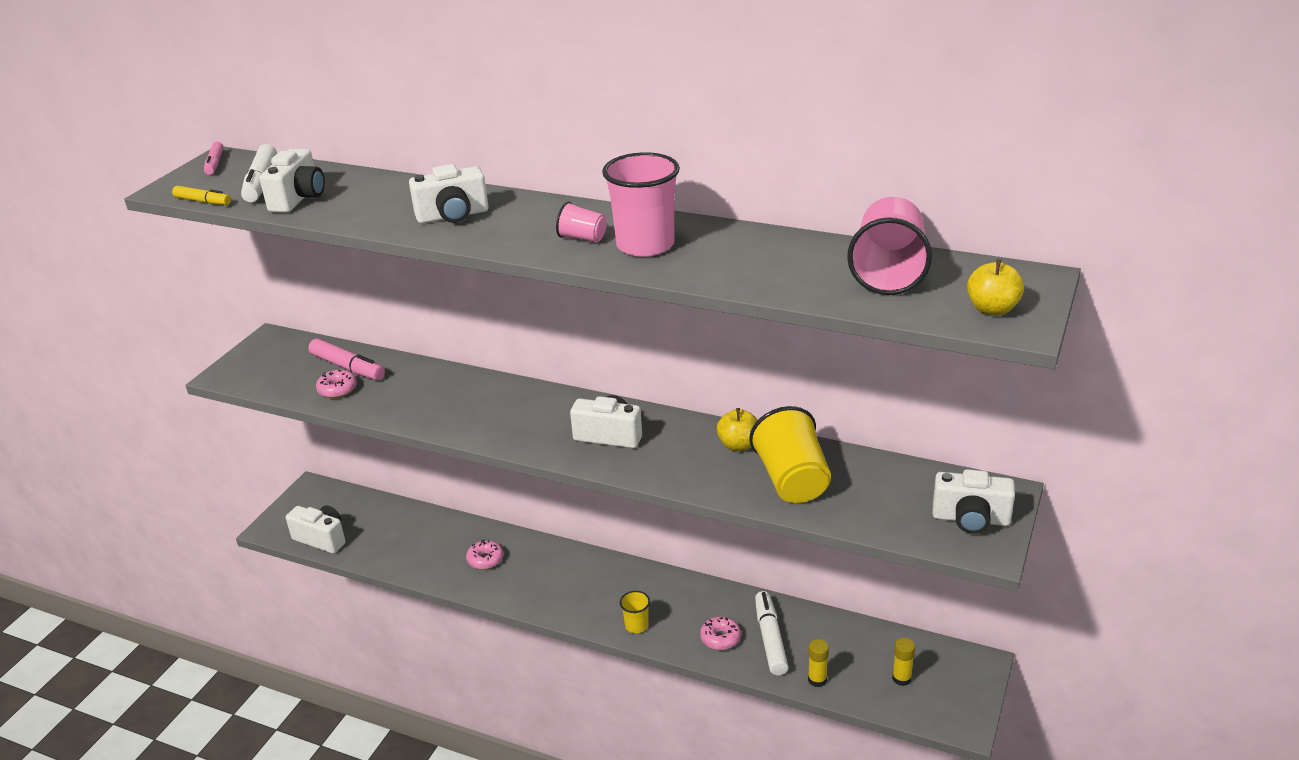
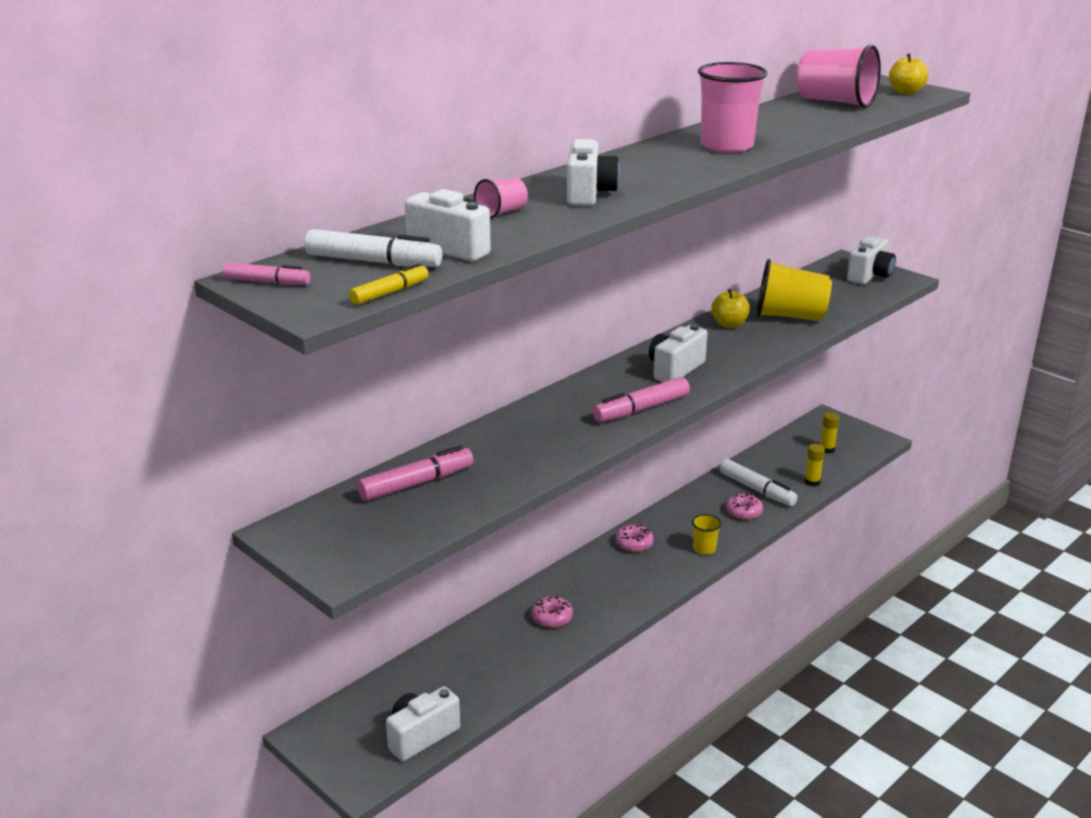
camera: 70 degrees left, 5 degrees down
pink donut [316,370,357,398] -> pink donut moved to [615,524,654,552]
pink cup [556,202,607,243] -> pink cup moved to [474,178,528,219]
white marker [755,591,788,675] -> white marker turned 150 degrees counterclockwise [720,459,798,506]
none -> pink marker [592,377,690,422]

